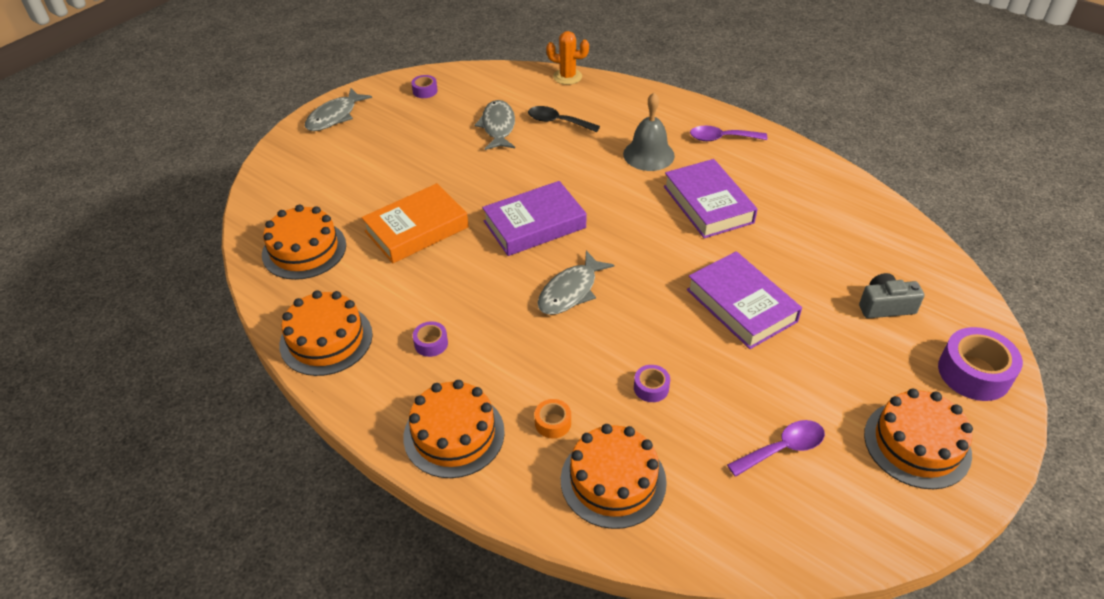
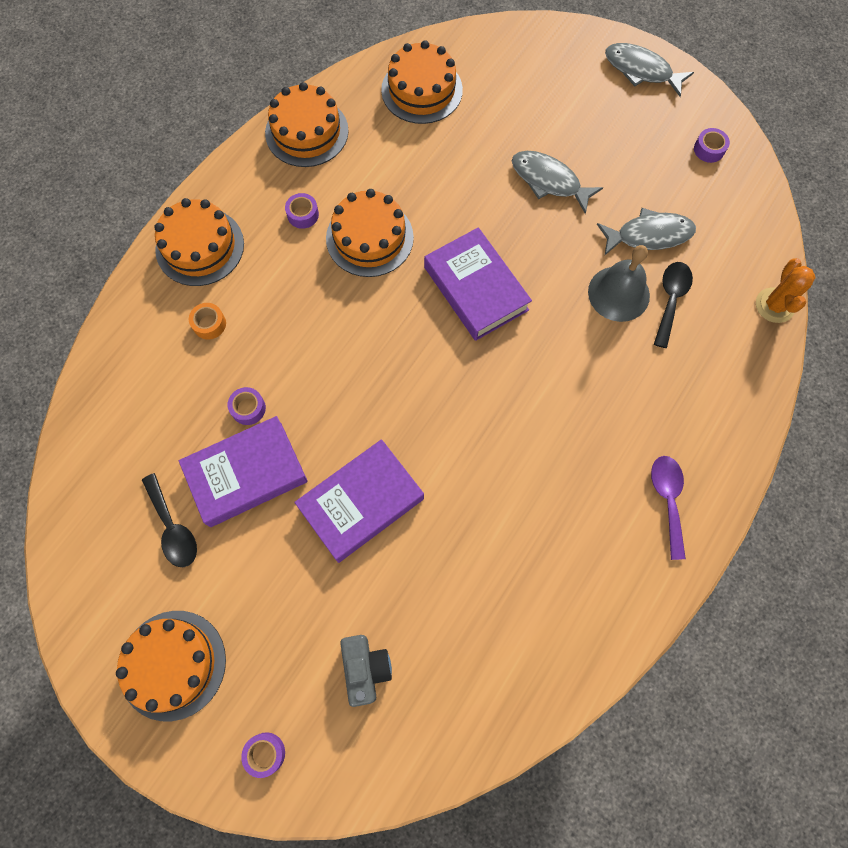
camera: 85 degrees right, 25 degrees up
orange book [361,183,469,263] -> none
grey fish [538,251,614,315] -> grey fish moved to [512,151,603,214]
orange cake [561,424,667,529] -> orange cake moved to [326,189,414,277]
grey bell [623,93,675,171] -> grey bell moved to [588,245,650,322]
purple book [664,159,758,238] -> purple book moved to [179,416,308,527]
purple spoon [727,420,825,477] -> black spoon [142,473,197,567]
purple tape [938,327,1023,401] -> purple tape [241,732,285,778], size x0.51

